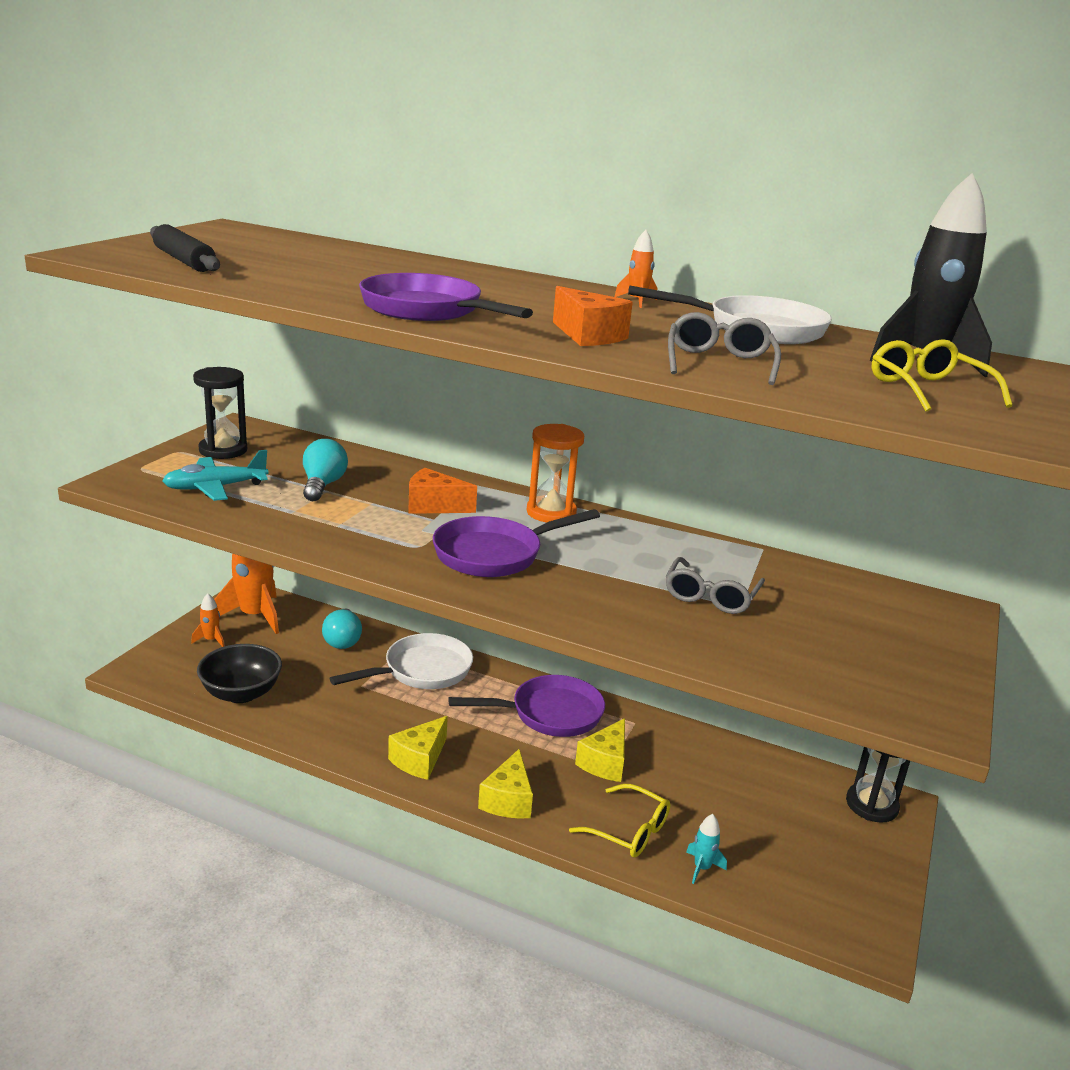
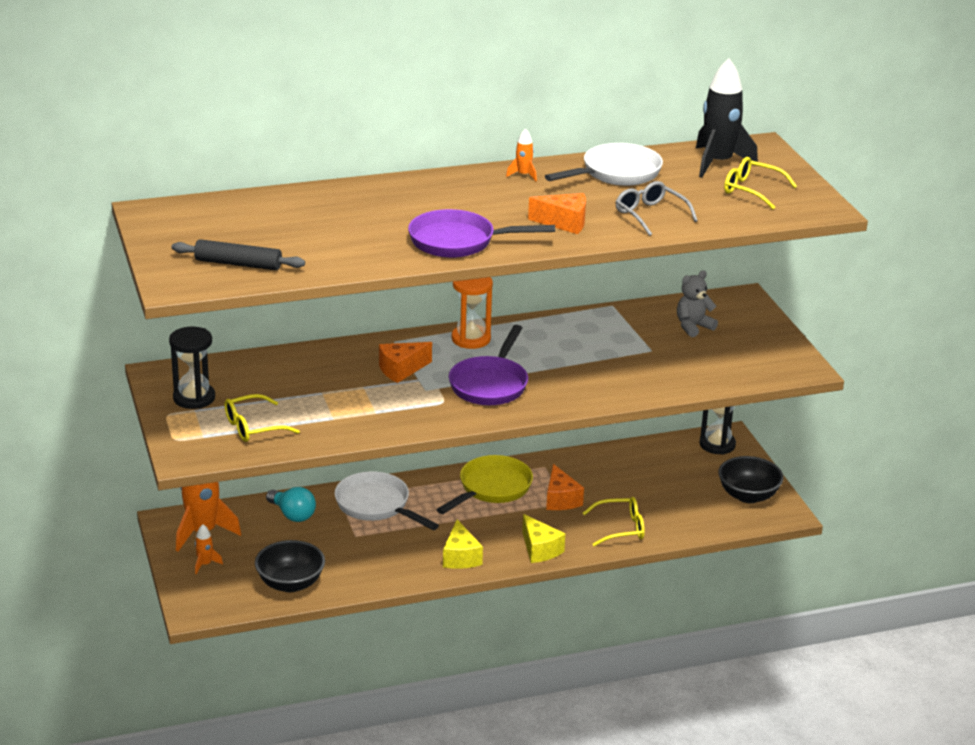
camera: 40 degrees left, 5 degrees up
turquoise plane [162,450,269,501] -> yellow glasses [224,394,300,442]
turquoise light bulb [303,439,348,501] -> none
white pan [330,633,473,689] -> white pan turned 60 degrees counterclockwise [335,471,439,530]
purple pan [448,675,605,737] -> yellow pan [436,455,533,514]
yellow cheese [575,718,625,782] -> orange cheese [546,464,584,510]
grey glasses [666,557,765,614] -> none
turquoise rocket [686,814,727,884] -> none
none -> grey teddy bear [677,270,718,337]
none -> black bowl [718,456,784,503]

